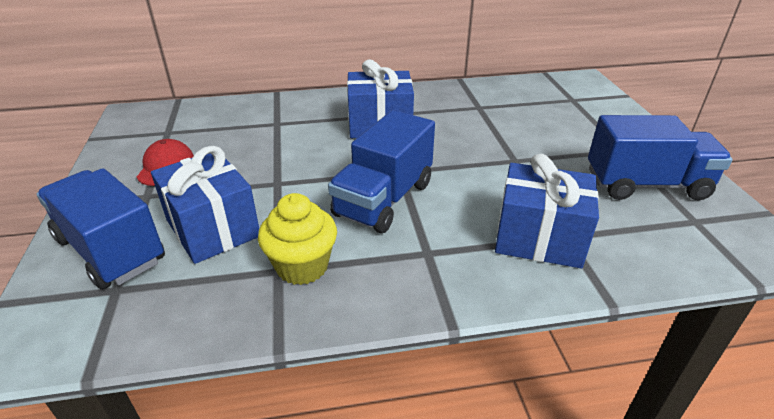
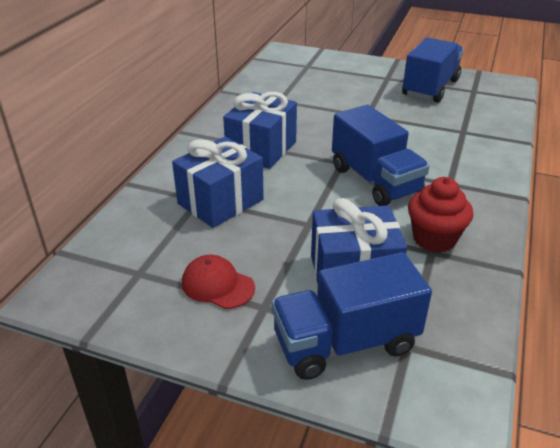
camera: 60 degrees left, 0 degrees up
yellow cupcake [258,193,337,285] -> red cupcake [408,177,473,253]
blue gift [495,154,599,268] -> blue gift moved to [172,137,264,228]

